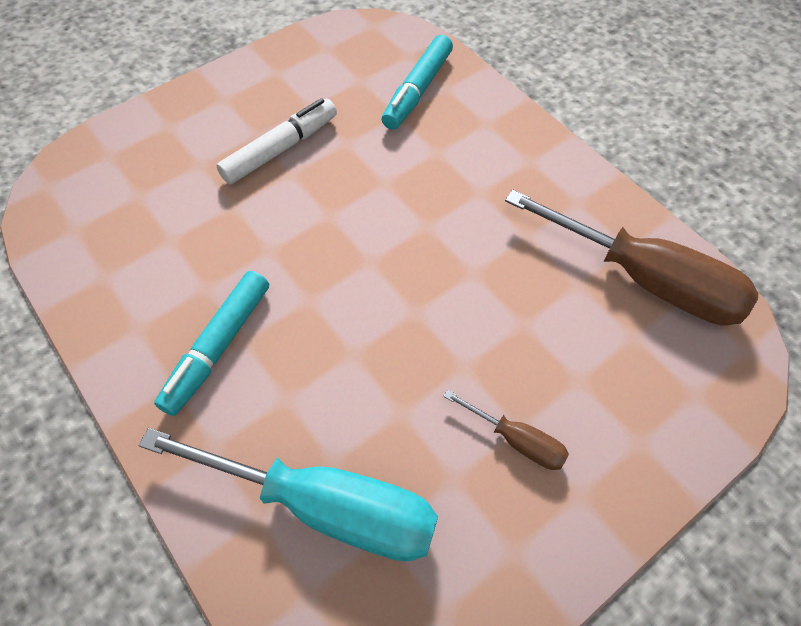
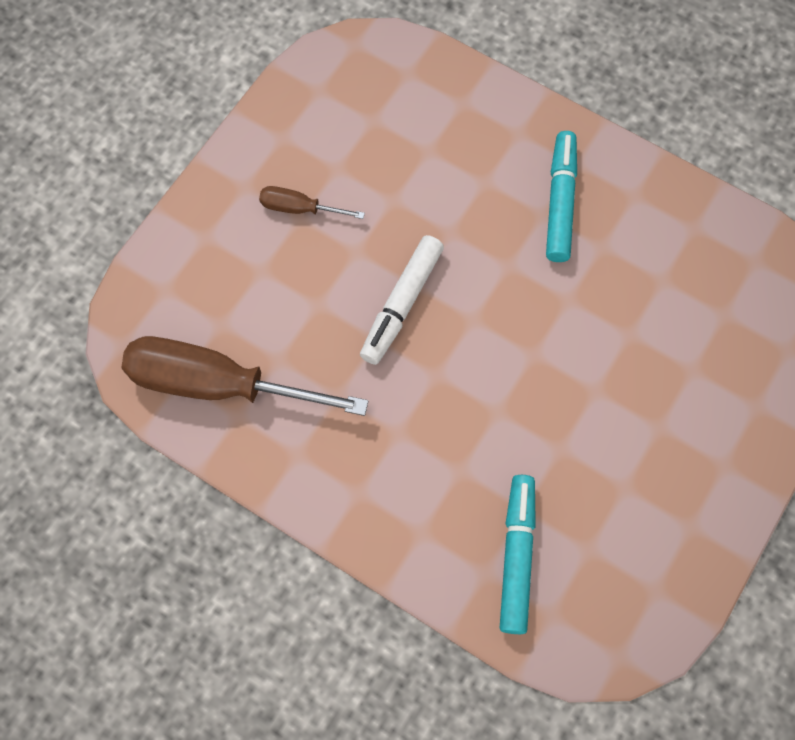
camera: 160 degrees right, 10 degrees up
turquoise screwdriver [138,428,438,562] -> none
white marker [216,98,337,184] -> white marker moved to [360,235,444,365]

